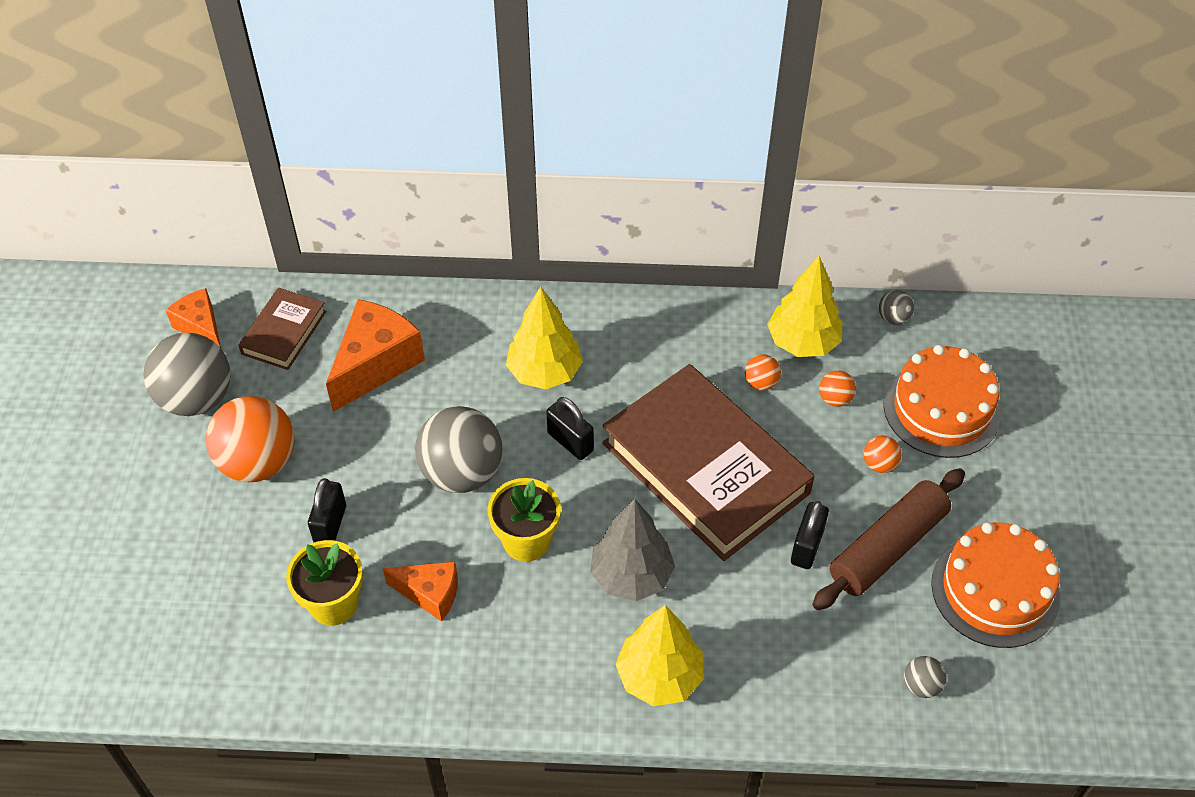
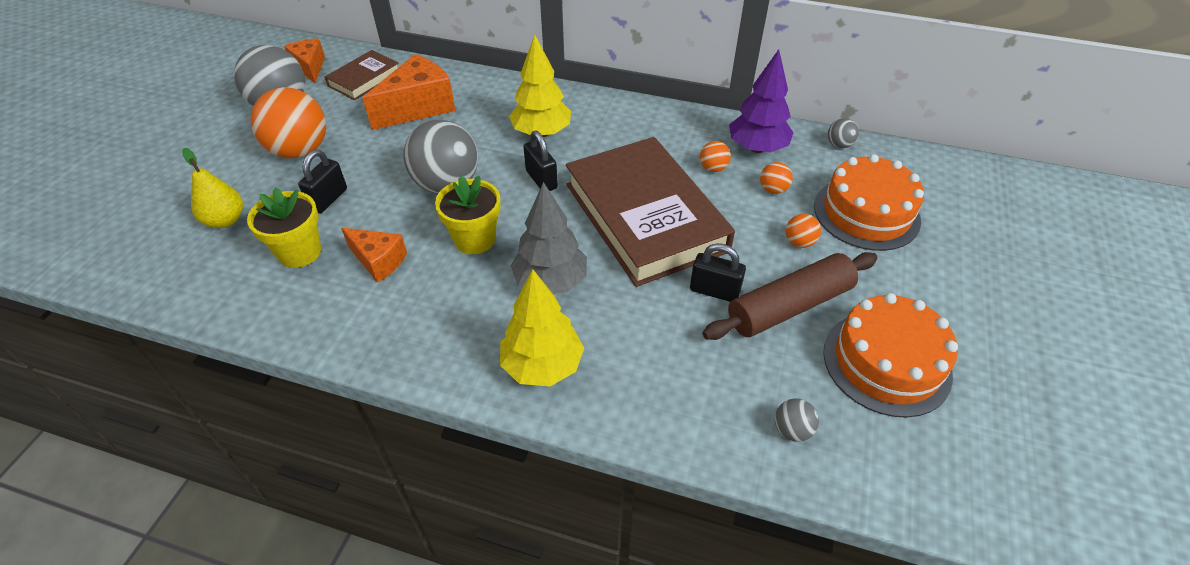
camera: 15 degrees right, 5 degrees down
yellow tree [767,256,842,357] -> purple tree [729,49,794,153]
black padlock [791,501,829,569] -> black padlock turned 75 degrees clockwise [690,243,746,302]
none -> yellow pear [182,148,243,228]

